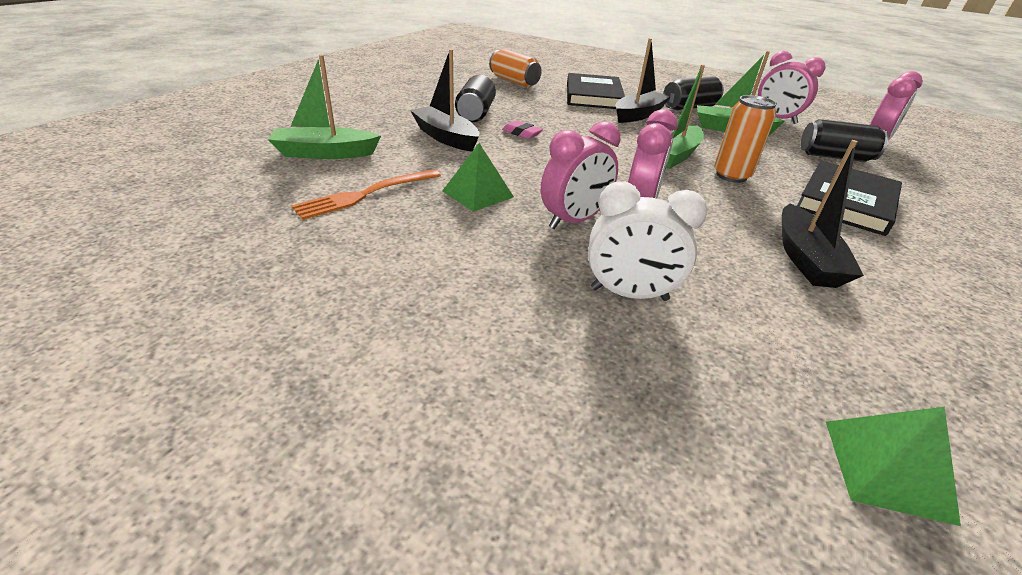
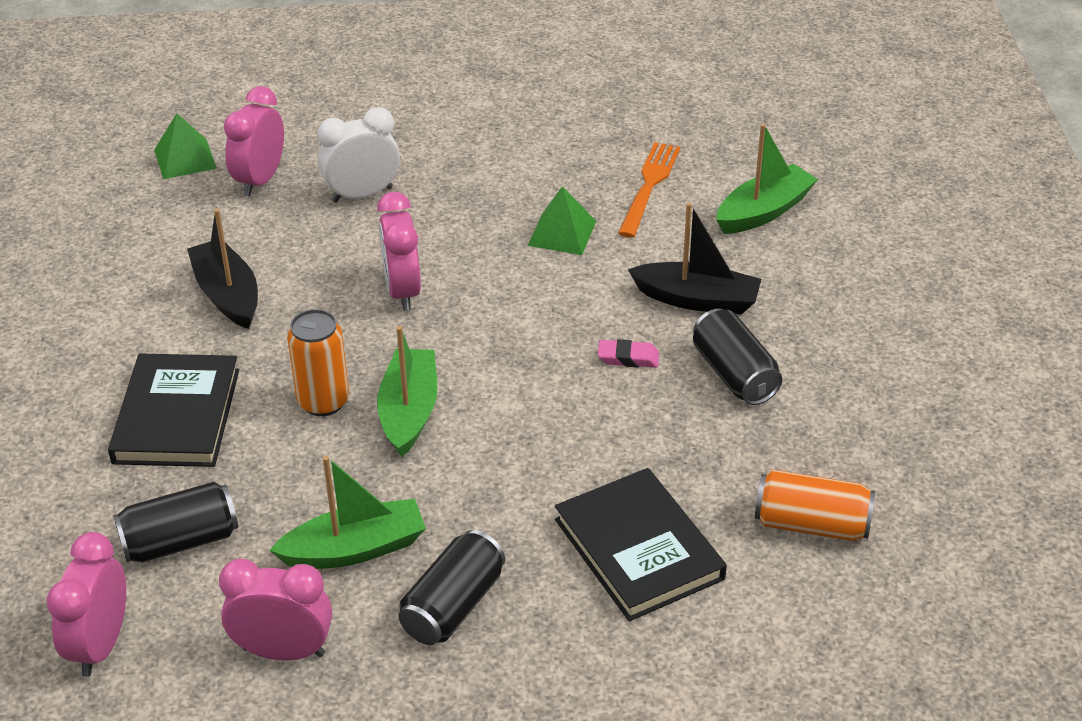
camera: 150 degrees right, 5 degrees up
pink clock [541,121,620,229] -> pink clock moved to [224,86,284,196]
black boat [615,38,671,123] -> none

